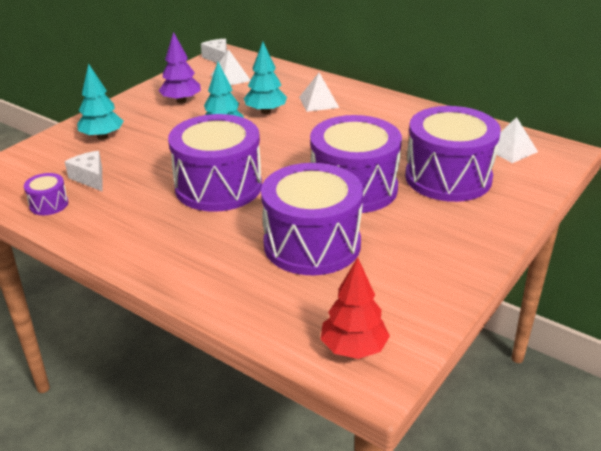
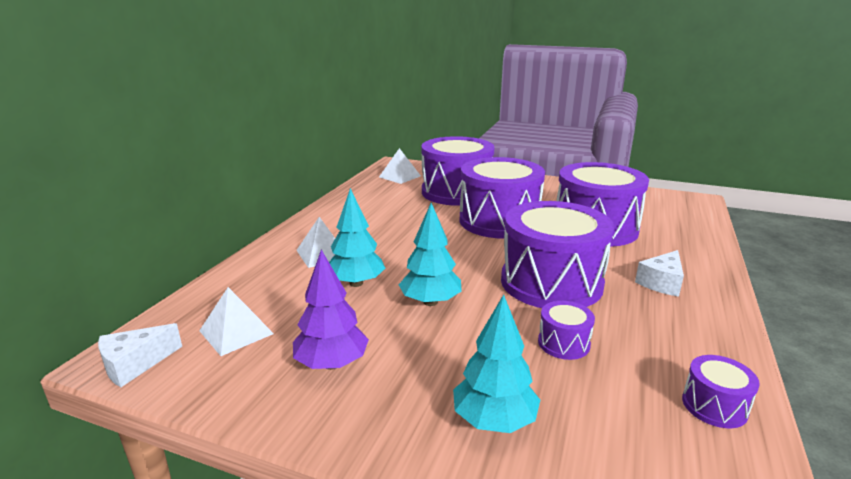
camera: 105 degrees left, 10 degrees down
white cheese [65,151,103,192] -> white cheese moved to [635,250,684,297]
red tree [320,257,390,359] -> none
none -> purple drum [538,301,595,360]

